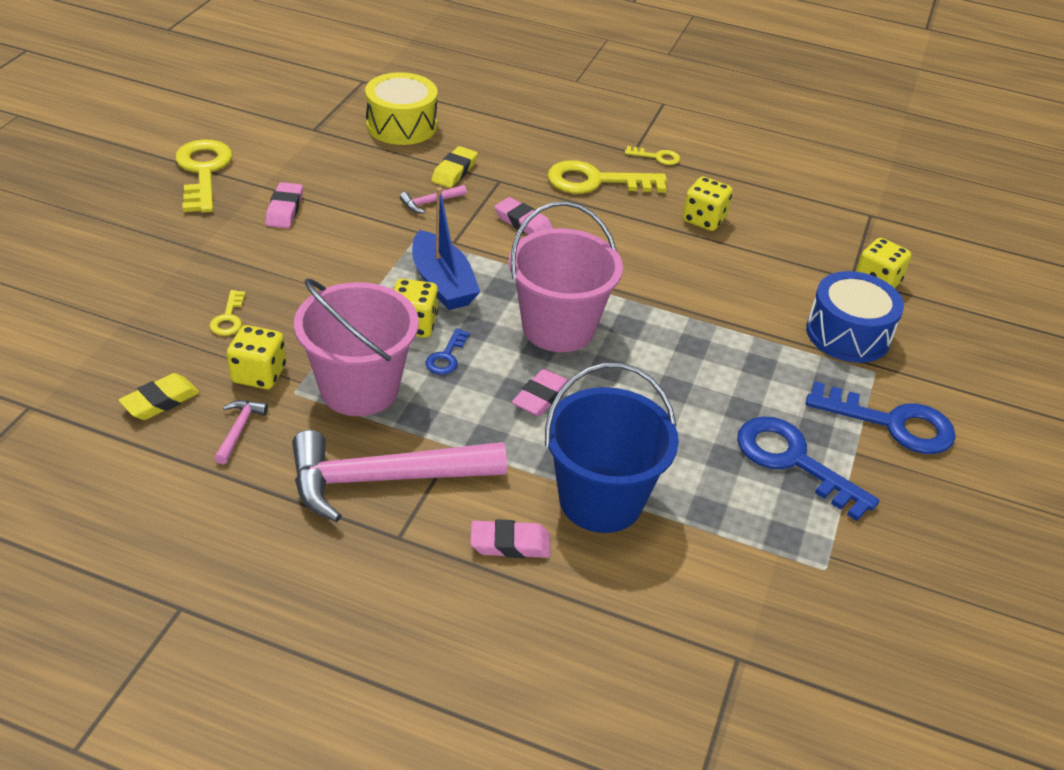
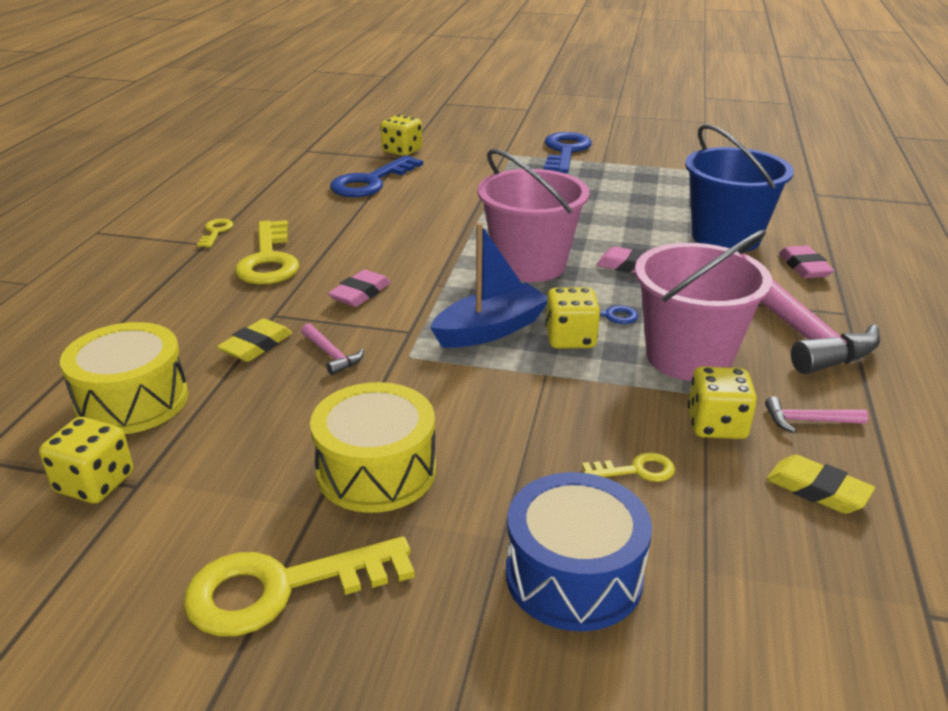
camera: 95 degrees left, 10 degrees down
pink eraser [265,182,303,228] -> yellow drum [310,382,436,513]
yellow eraser [431,146,478,188] -> yellow eraser turned 75 degrees counterclockwise [217,319,292,362]
yellow dice [682,176,733,231] -> yellow dice moved to [39,417,133,504]
blue key [737,416,879,521] -> blue key moved to [330,155,423,197]
blue drum [806,271,904,363] -> blue drum moved to [506,472,652,631]

